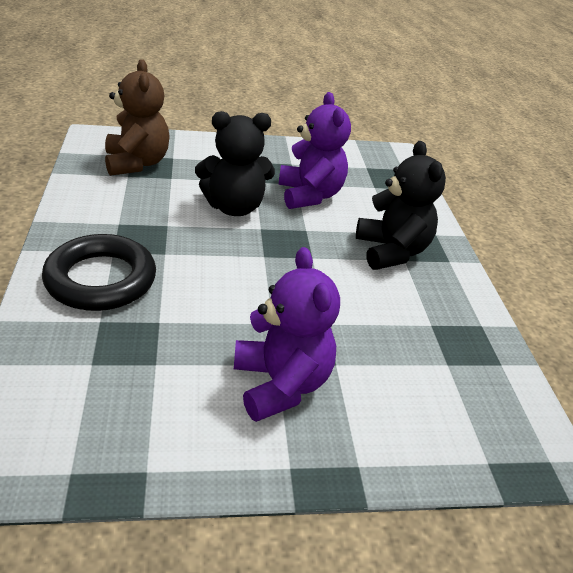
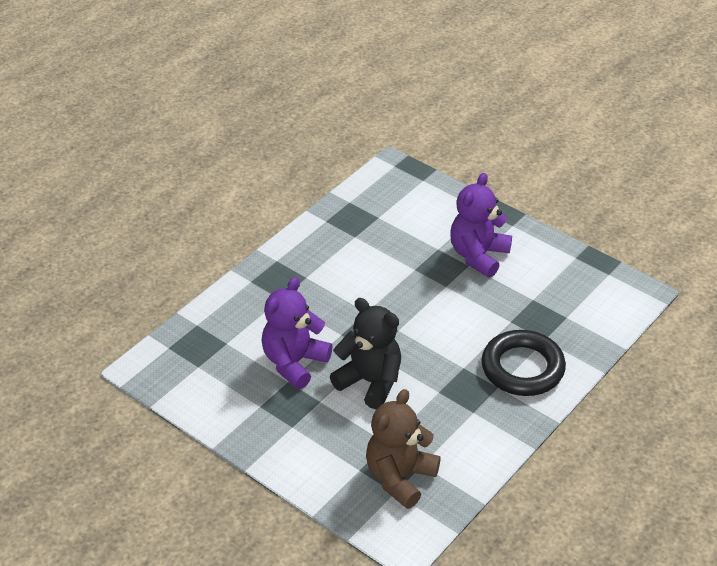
camera: 130 degrees left, 5 degrees up
black teddy bear [356,141,446,270] -> none

